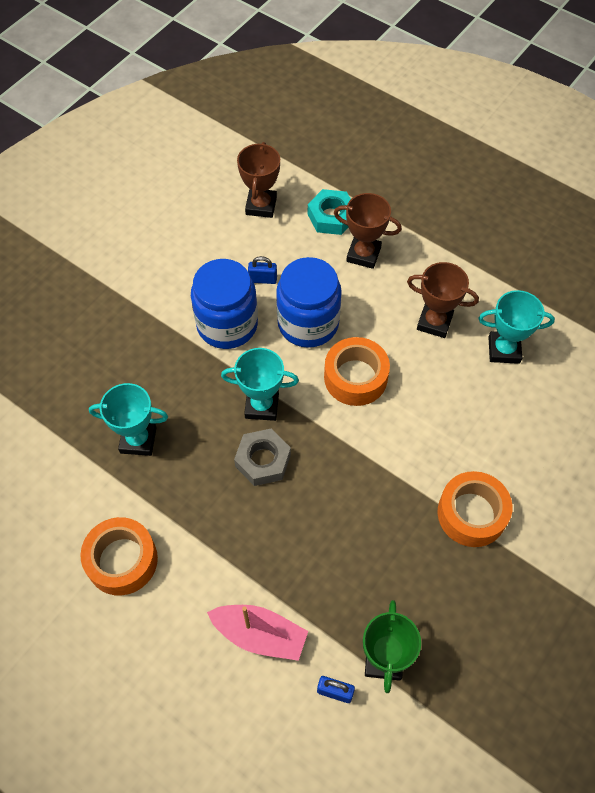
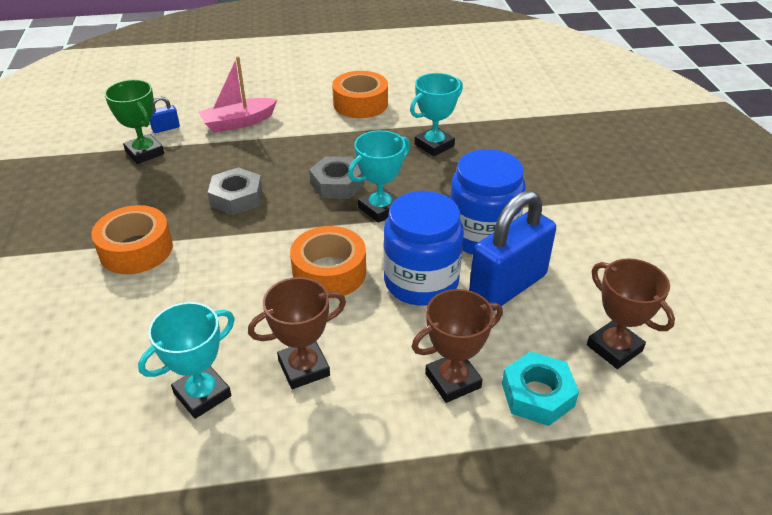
camera: 135 degrees right, 20 degrees down
blue padlock [248,256,277,284] -> blue padlock [469,190,556,311], size x2.47
none -> grey nut [208,167,263,215]

